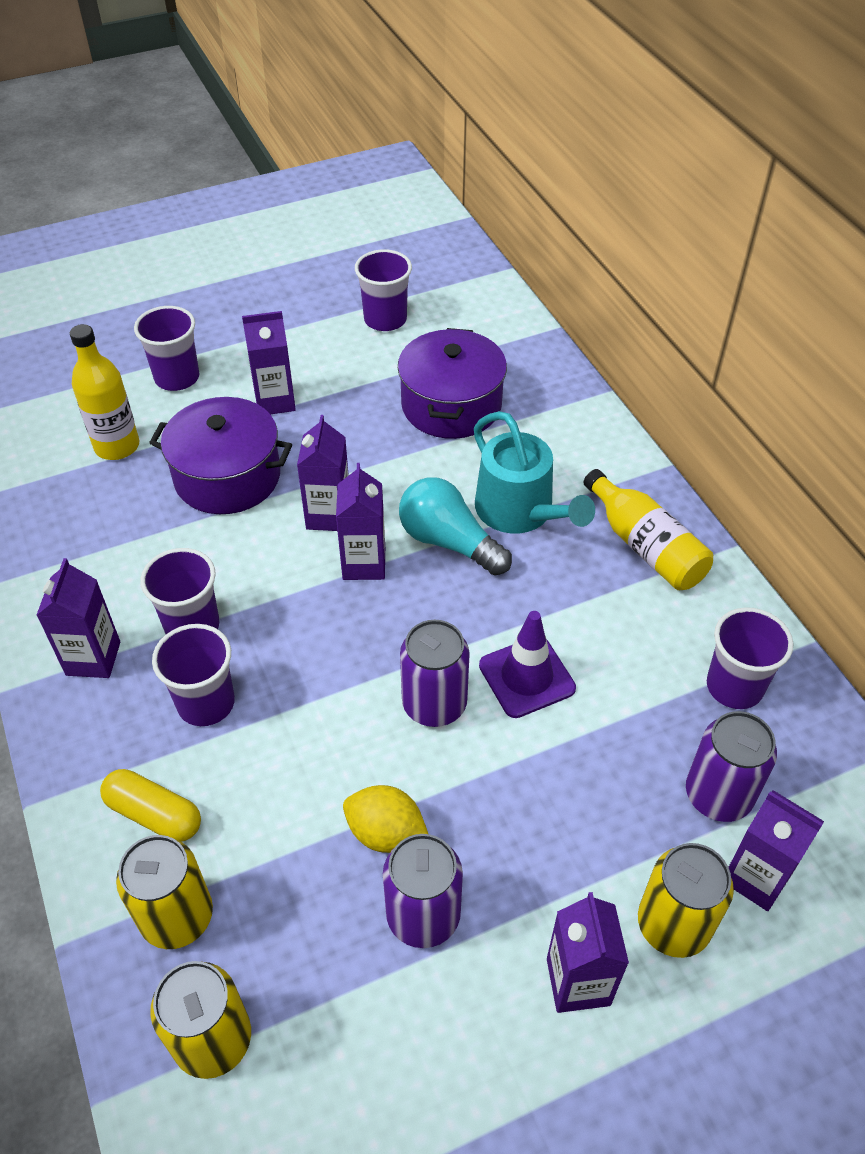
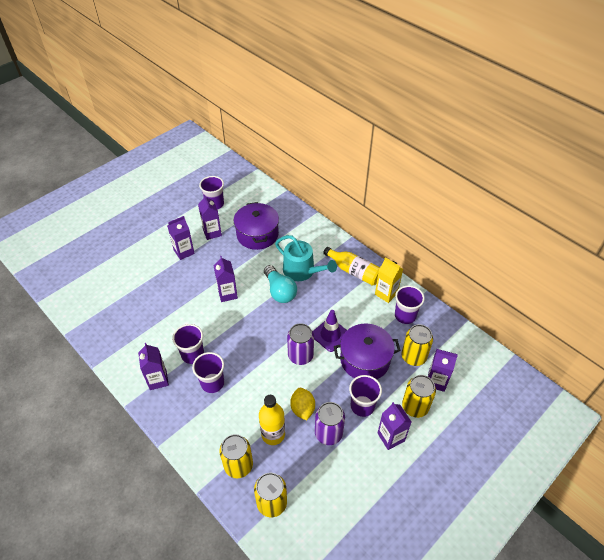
camera: 20 degrees left, 0 degrees up
yellow bottle [70,324,139,460] -> yellow bottle moved to [259,395,285,445]
yellow capsule [100,769,201,842] -> none
purple cup [134,306,199,391] -> purple cup moved to [349,375,382,417]
purple pot [149,397,292,514] -> purple pot moved to [334,324,401,379]
purple carton [336,463,385,580] -> purple carton moved to [198,195,222,240]
yellow lemon [343,785,428,853] -> yellow lemon turned 75 degrees clockwise [290,388,315,421]
turquoise light bulb [399,477,512,576] -> turquoise light bulb turned 135 degrees counterclockwise [264,265,297,303]
purple can [686,711,777,822] -> yellow can [402,324,433,366]
none -> yellow carton [375,257,403,303]

